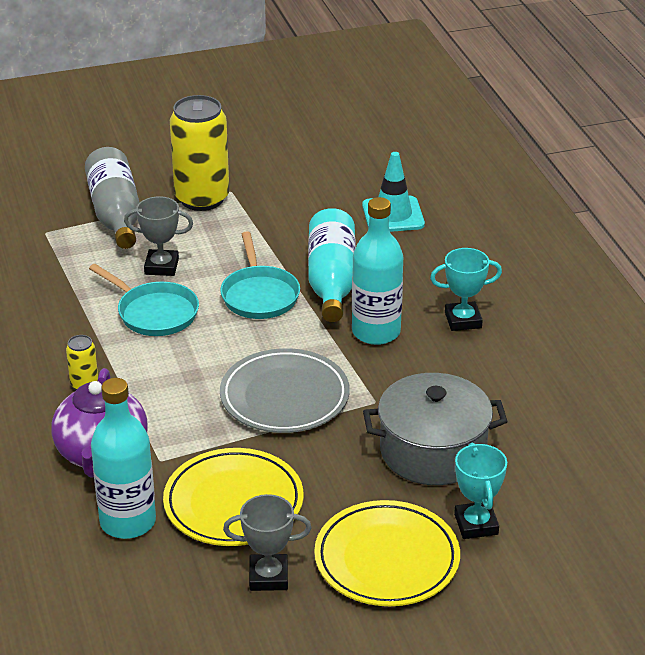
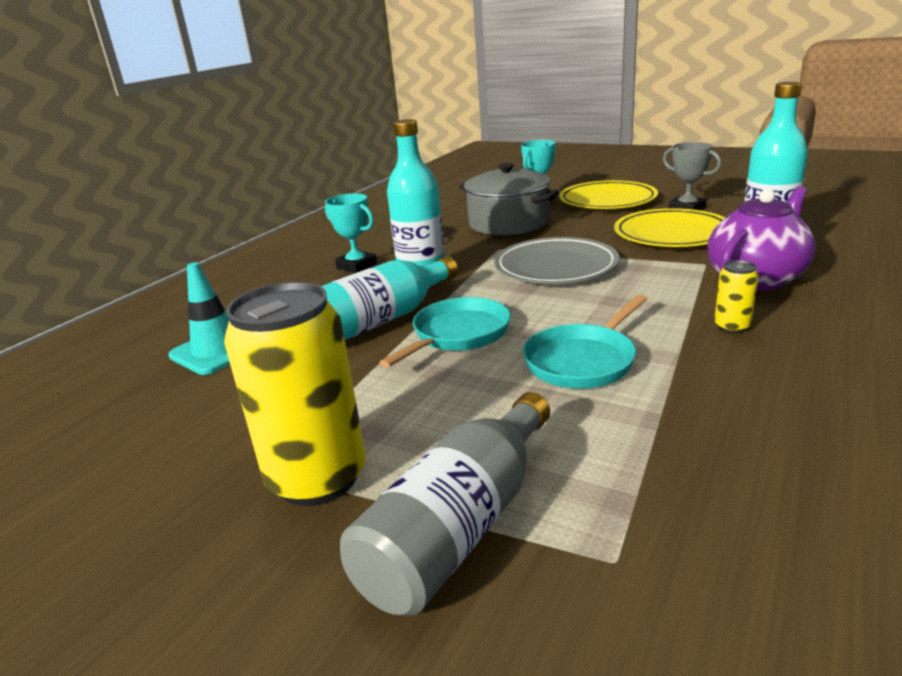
camera: 130 degrees left, 10 degrees down
turquoise pan [89,264,199,336] -> turquoise pan turned 135 degrees counterclockwise [523,294,647,389]
grey trophy [124,196,193,276] -> none

